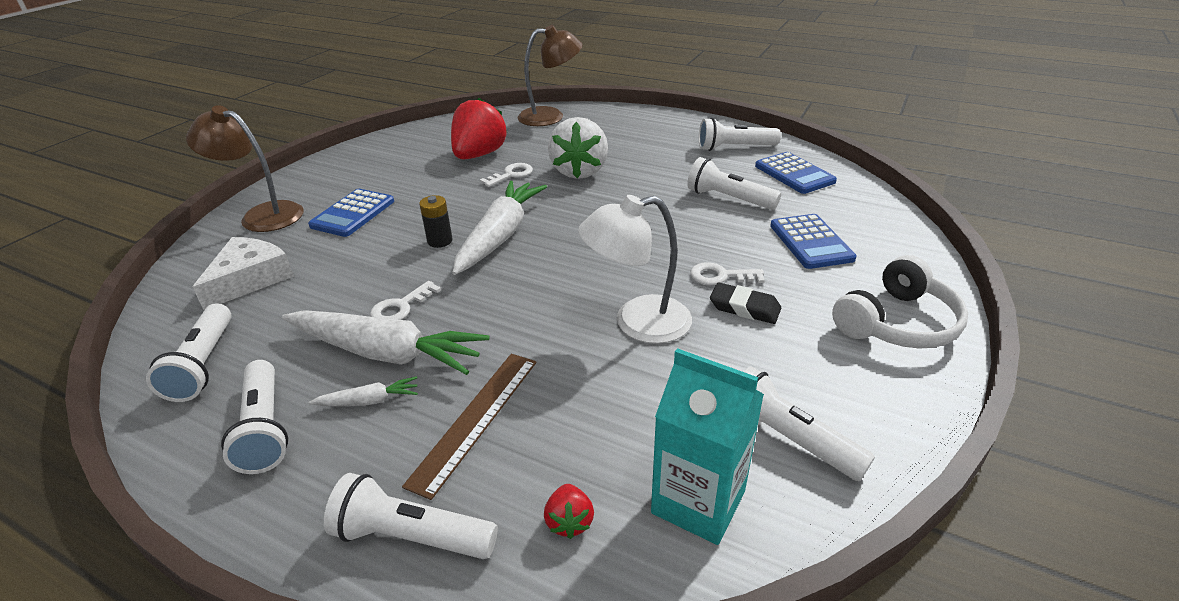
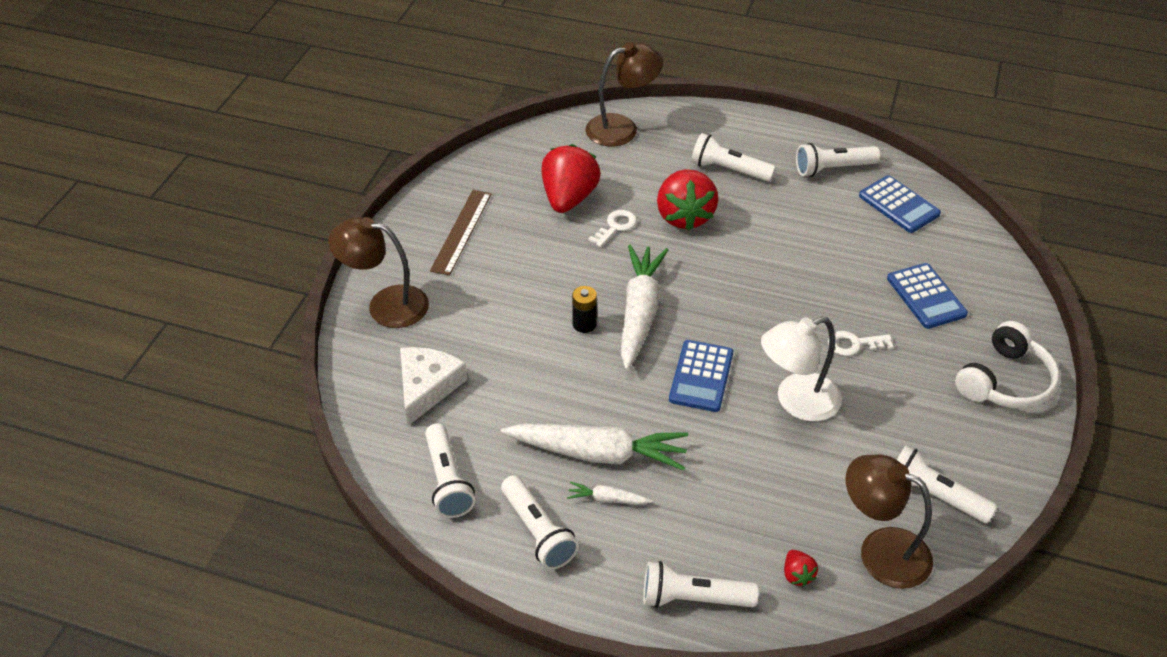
camera: 10 degrees left, 10 degrees up
blue calculator [308,189,394,237] -> blue calculator moved to [669,340,733,412]
white carrot [308,376,418,406] -> white carrot turned 150 degrees counterclockwise [567,482,652,505]
white key [370,281,441,320] -> none
brown ruler [402,354,537,500] -> brown ruler moved to [430,190,491,276]
white strawberry [548,117,608,179] -> red strawberry [657,169,719,231]
turquoise carton [651,348,764,545] -> brown lamp [845,455,933,589]
white flashlight [687,157,781,210] -> white flashlight moved to [691,133,776,182]
black eraser [710,283,781,324] -> none

